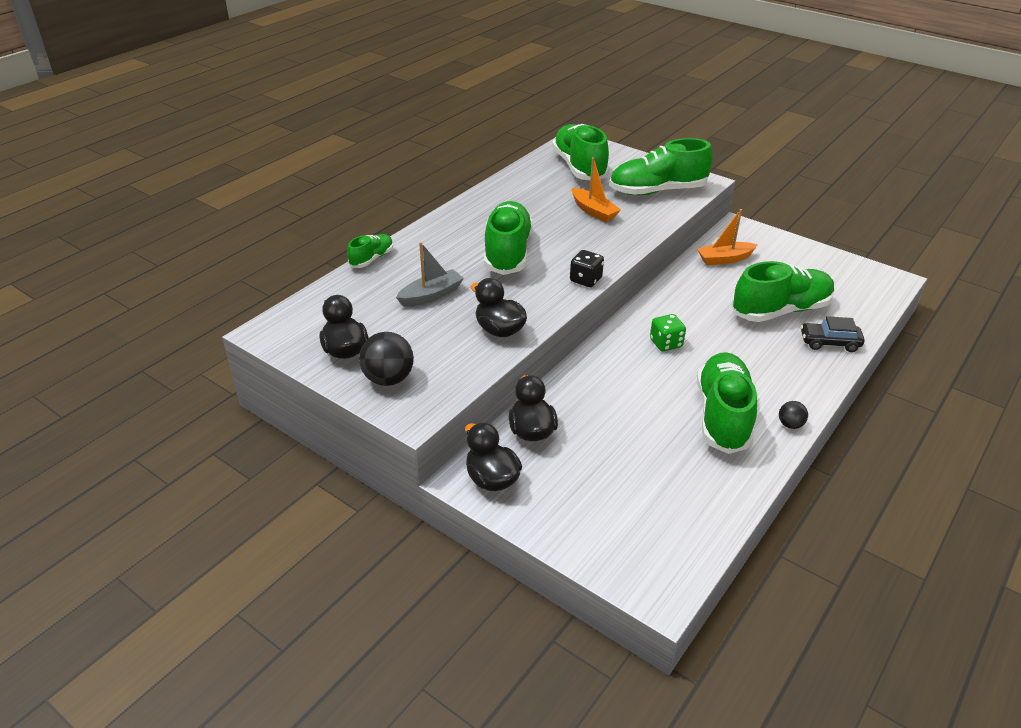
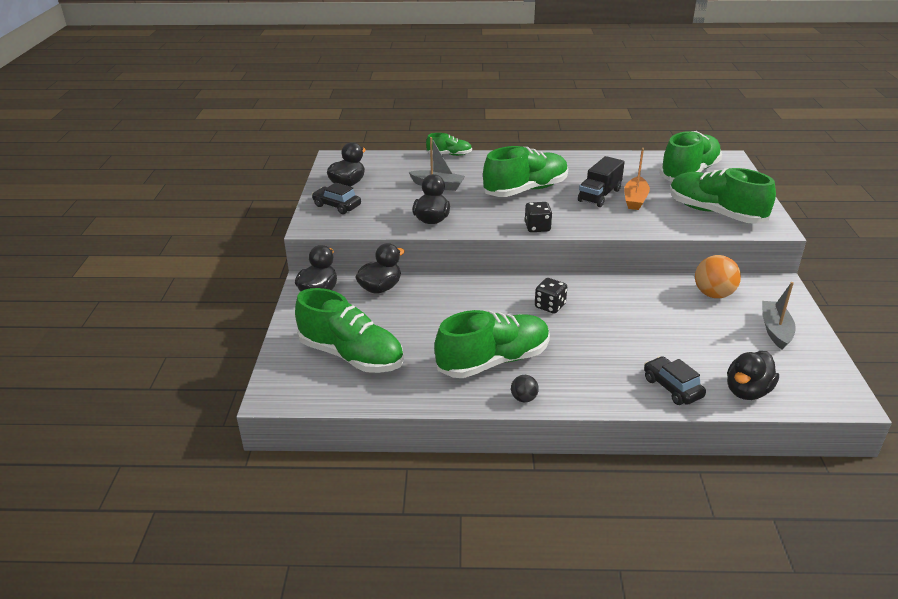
camera: 55 degrees right, 5 degrees down
black ball [359,332,414,386] -> black car [312,182,361,214]
green dice [650,314,686,351] -> black dice [535,278,567,314]
orange boat [697,209,757,265] -> orange ball [695,255,741,298]
green shoe [732,261,835,322] -> green shoe moved to [295,288,404,373]
none -> black truck [578,156,625,207]
none -> black duck [727,351,779,400]
none -> grey boat [762,282,796,350]

